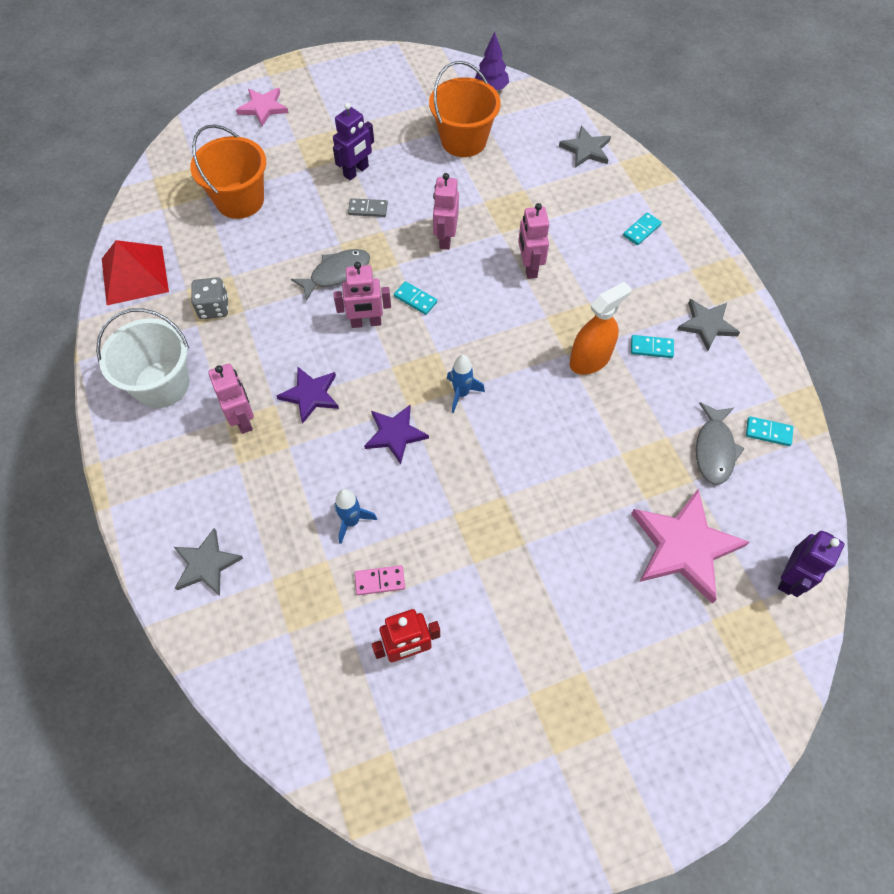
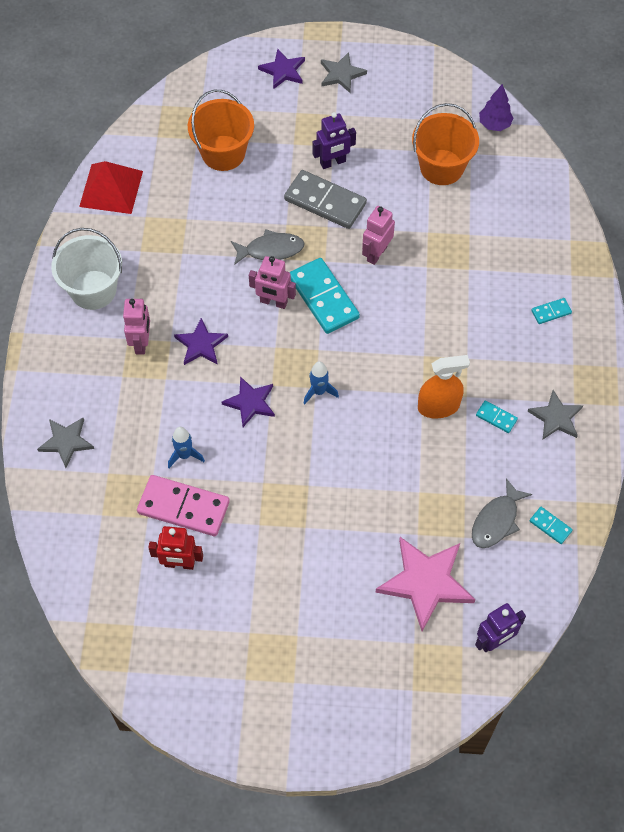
camera: 25 degrees right, 0 degrees up
grey dice [191,277,228,319] -> none
pink star [236,88,289,126] -> purple star [258,49,305,89]
grey domino [348,198,388,217] -> grey domino [284,170,367,229], size x2.15
pink domino [355,565,405,595] -> pink domino [137,475,230,536], size x2.15
turquoise domino [394,281,437,315] -> turquoise domino [290,258,360,334], size x2.15
pink robot [518,203,549,279] -> none
grey star [559,126,611,168] -> grey star moved to [321,52,367,93]

